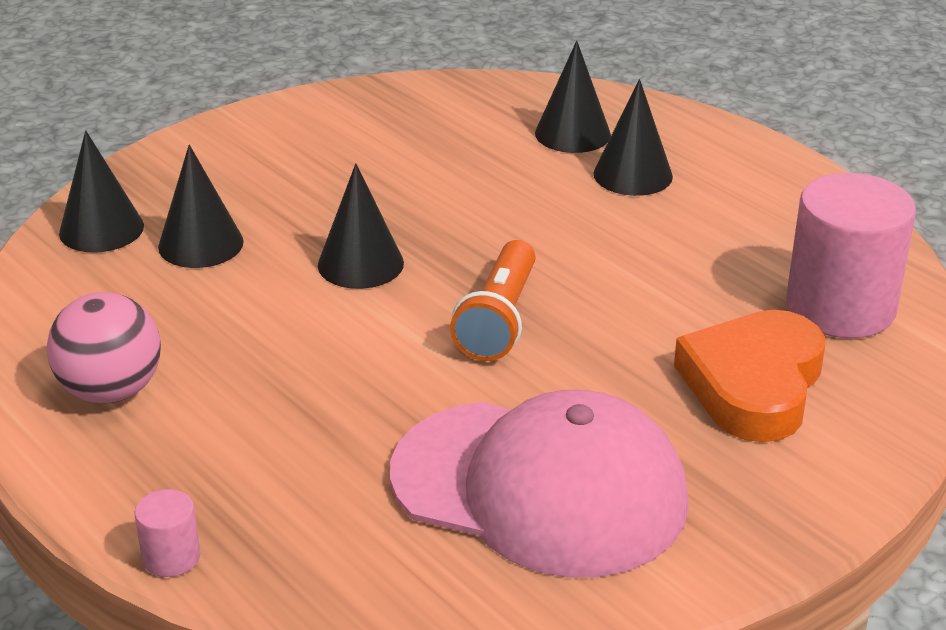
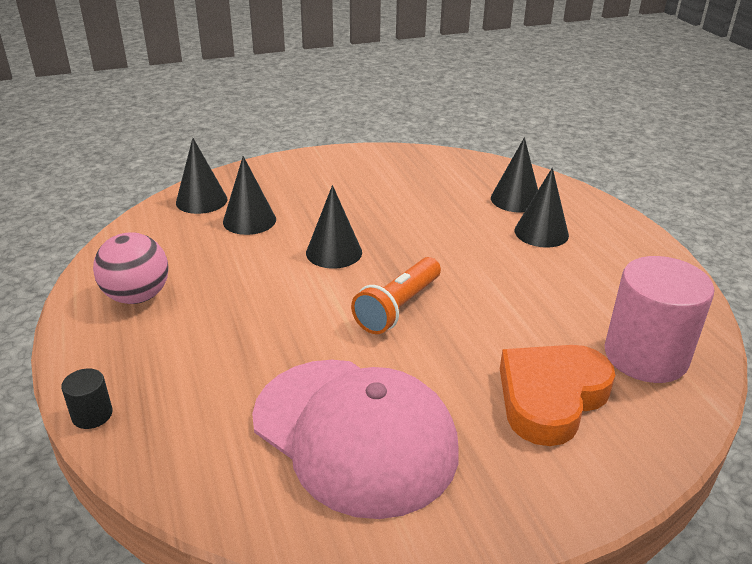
camera: 20 degrees right, 0 degrees up
pink cylinder [134,489,200,577] -> black cylinder [61,368,113,429]

